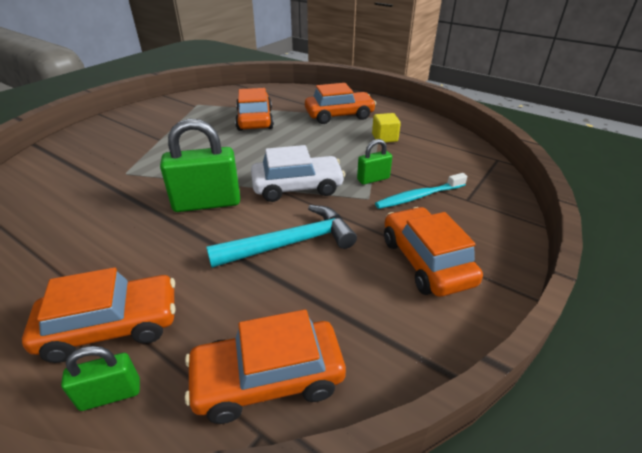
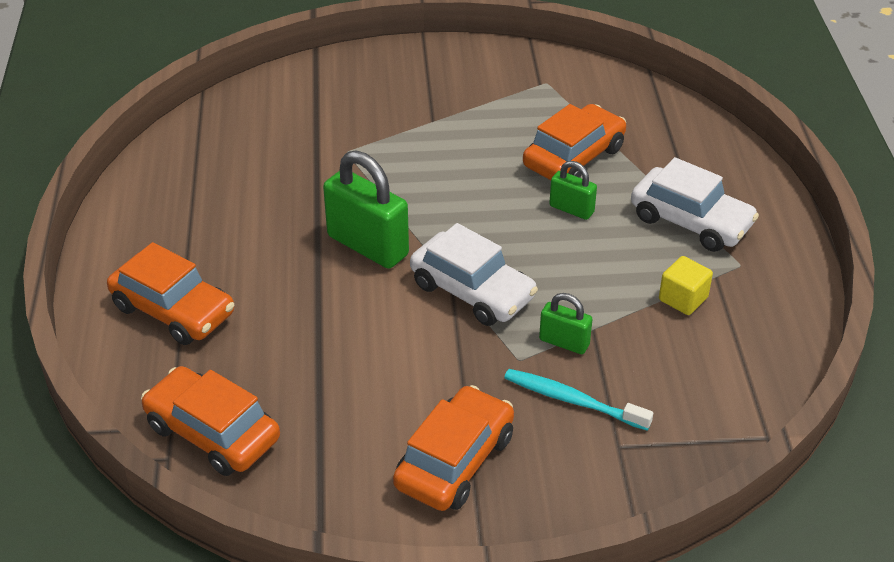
camera: 50 degrees right, 5 degrees up
green padlock [61,346,140,411] -> green padlock moved to [549,161,597,220]
turquoise hammer [206,205,357,268] -> none
orange car [305,83,376,124] -> white car [631,157,759,252]

